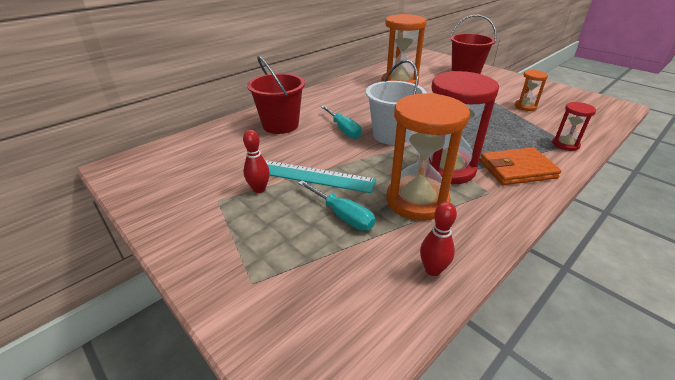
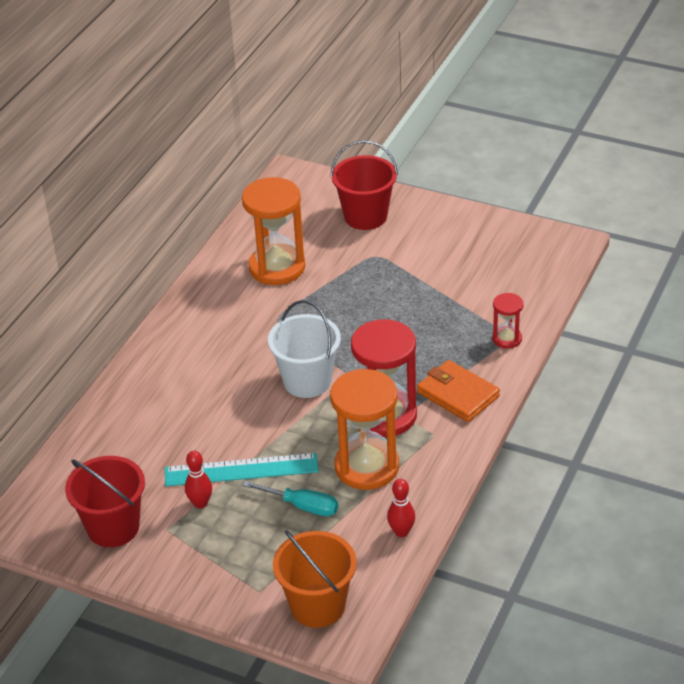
camera: 20 degrees left, 5 degrees up
red bucket [247,56,305,134] -> red bucket moved to [65,456,145,547]
turquoise screwdriver [321,105,362,139] -> none
orange wallet [480,147,561,185] -> orange wallet turned 75 degrees clockwise [417,360,500,422]
orange hourglass [514,70,548,111] -> none
none -> orange bucket [273,530,357,628]

